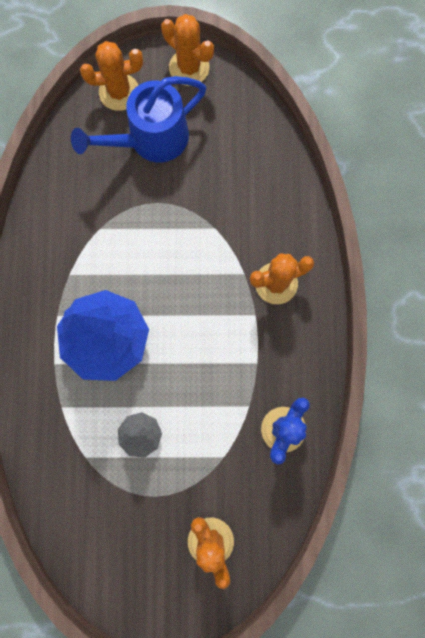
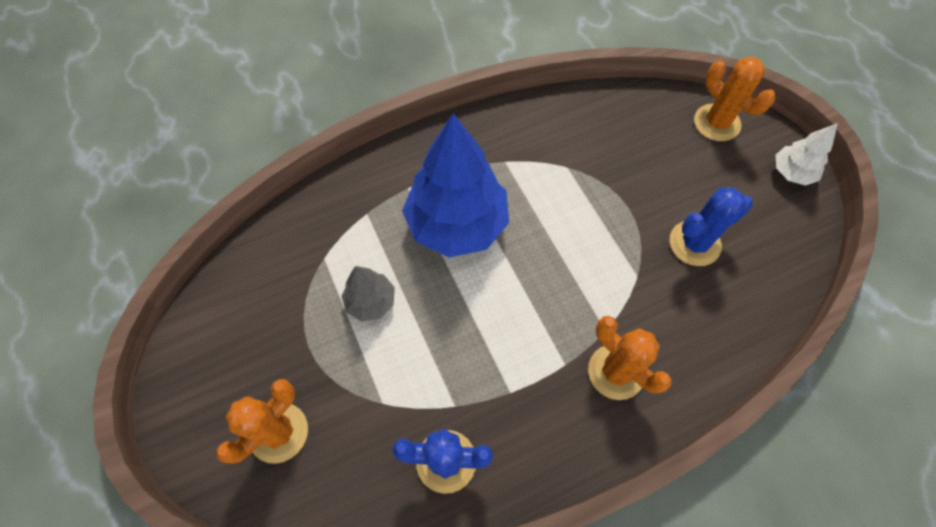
camera: 65 degrees right, 15 degrees down
blue watering can [71,76,206,163] -> none
orange cactus [161,14,214,86] -> white tree [775,123,838,186]
none -> blue cactus [670,187,753,266]

